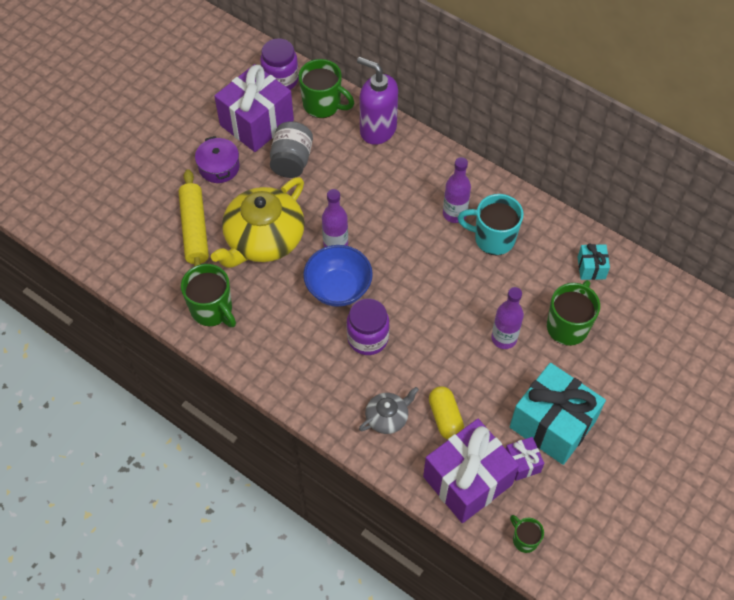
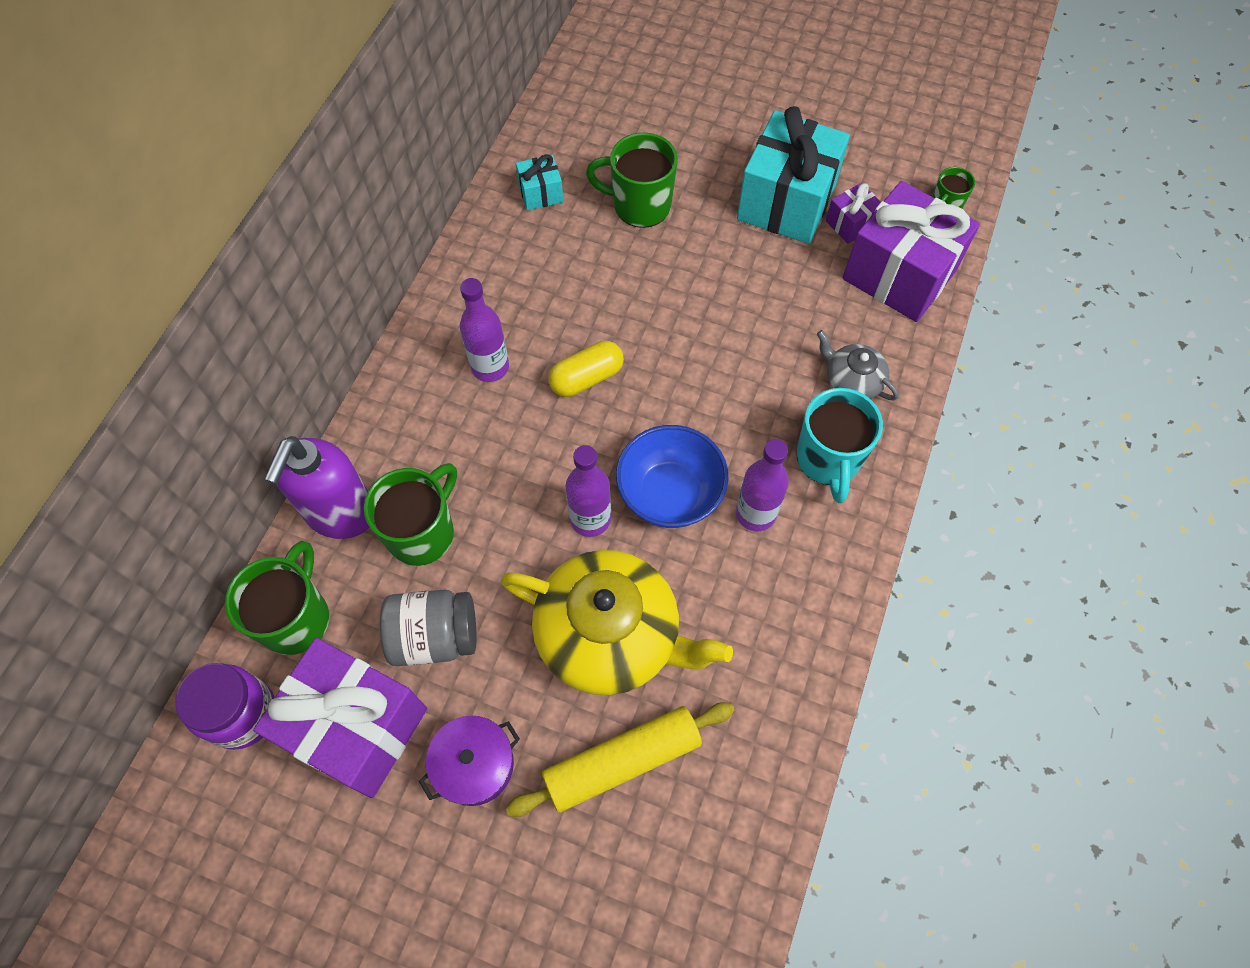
camera: 105 degrees left, 5 degrees up
green mug [181,264,236,327] -> green mug moved to [364,463,457,566]
purple jar [347,298,390,355] -> none
yellow capsule [429,386,464,440] -> yellow capsule moved to [548,341,624,397]
turquoise mug [458,194,523,255] -> turquoise mug moved to [796,388,883,503]
purple bottle [491,287,524,349] -> purple bottle moved to [736,439,789,531]

